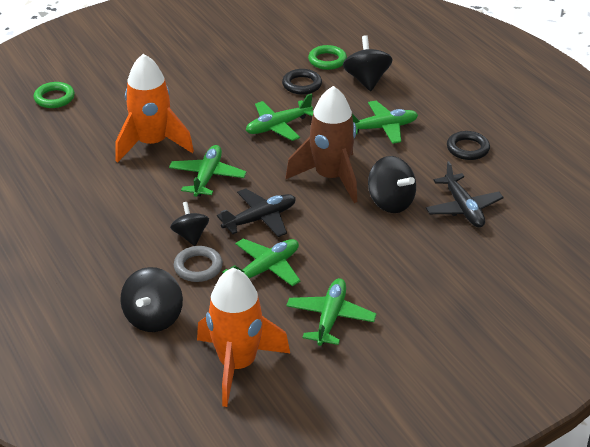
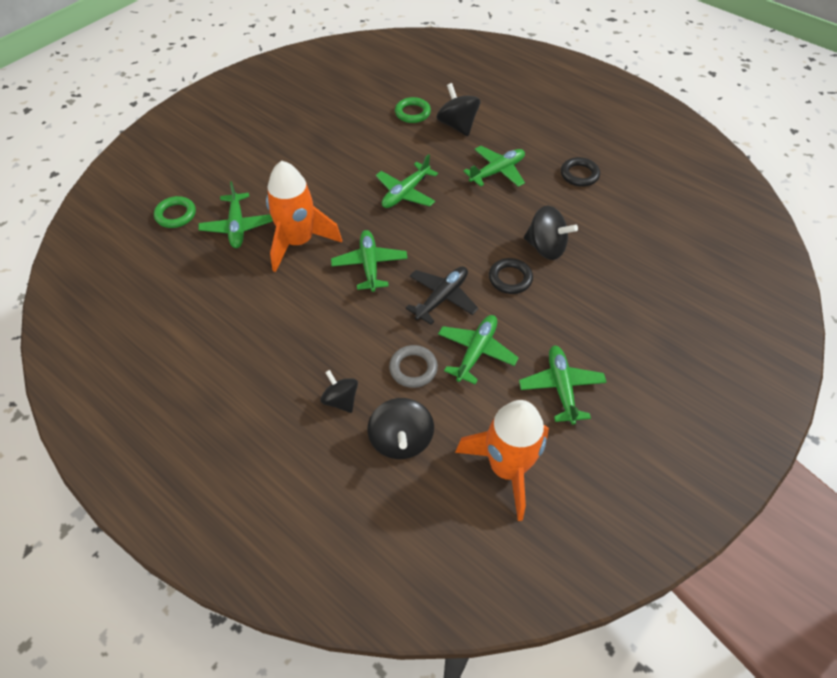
camera: 20 degrees left, 15 degrees up
black spinning top [170,202,209,246] -> black spinning top moved to [320,370,358,413]
black ring [282,69,322,95] -> black ring moved to [489,258,533,294]
brown rocket [286,86,357,203] -> none
black plane [426,161,504,228] -> none
none -> green plane [198,181,273,248]

